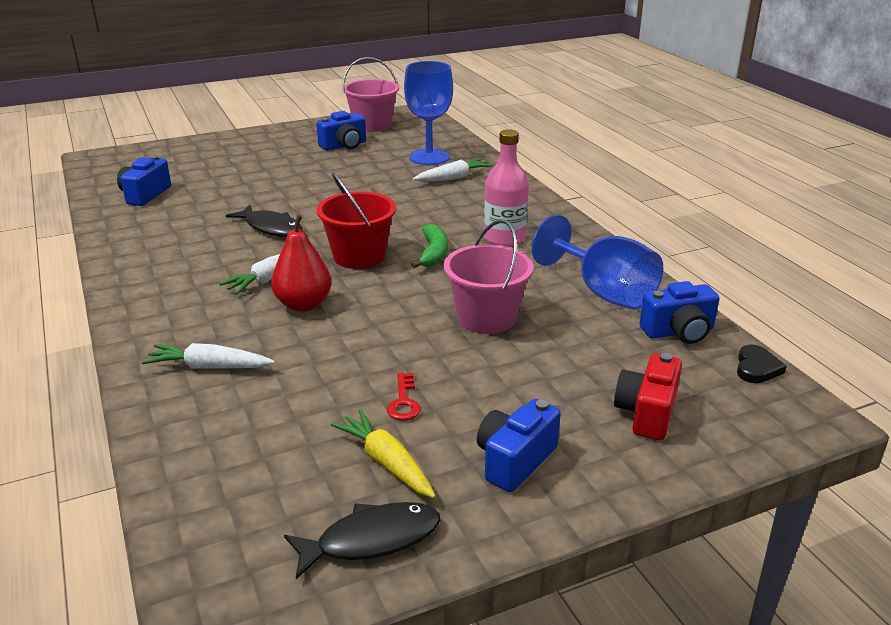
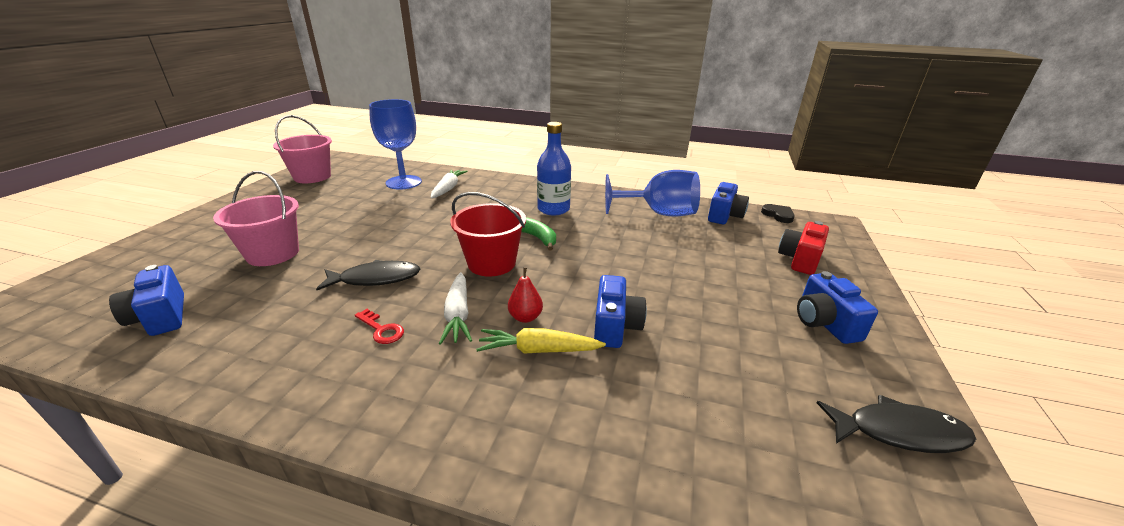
camera: 50 degrees left, 0 degrees up
white carrot [142,343,275,369] -> none
red pear [271,214,331,311] -> red pear [508,267,543,323], size x0.60
black fish [284,502,440,579] -> black fish turned 75 degrees clockwise [817,395,976,453]
blue camera [316,111,366,150] -> blue camera moved to [594,275,647,348]
yellow carrot [331,409,436,498] -> yellow carrot moved to [476,328,606,354]
red key [387,373,421,421] -> red key moved to [355,309,404,344]
pink bucket [444,219,534,334] -> pink bucket moved to [213,171,299,266]
pink bottle [484,129,529,246] -> blue bottle [537,122,571,215]
red camera [614,353,682,441] -> red camera turned 60 degrees clockwise [778,221,829,275]

